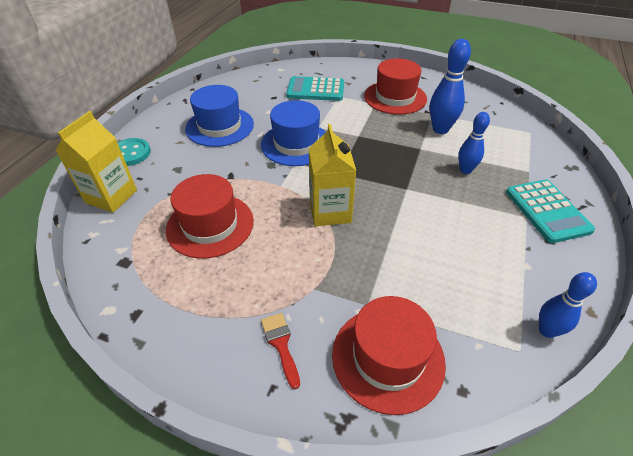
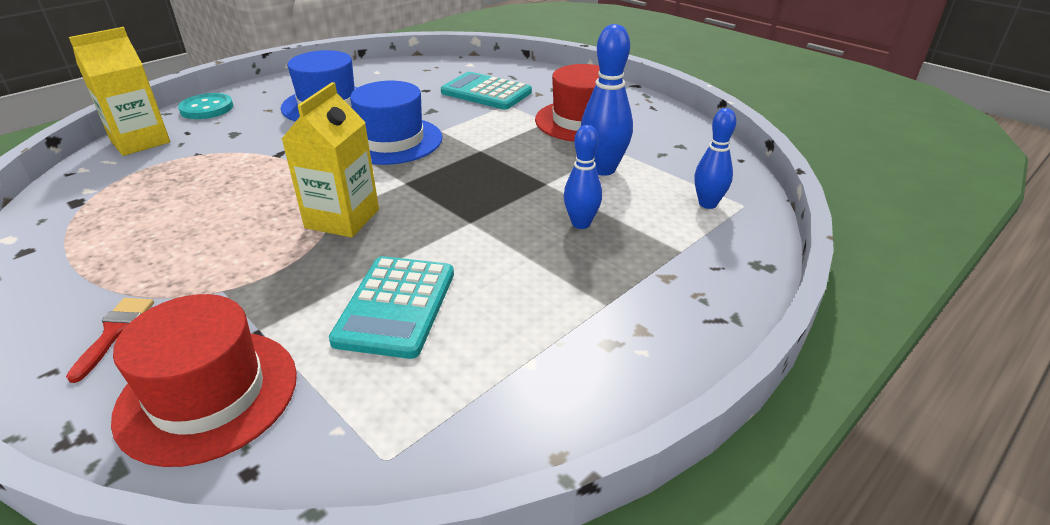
camera: 25 degrees right, 10 degrees down
red hat [166,174,254,259] -> none
turquoise calculator [506,180,595,243] -> turquoise calculator moved to [329,256,454,359]
blue bowling pin [539,272,597,338] -> blue bowling pin moved to [694,108,736,209]

